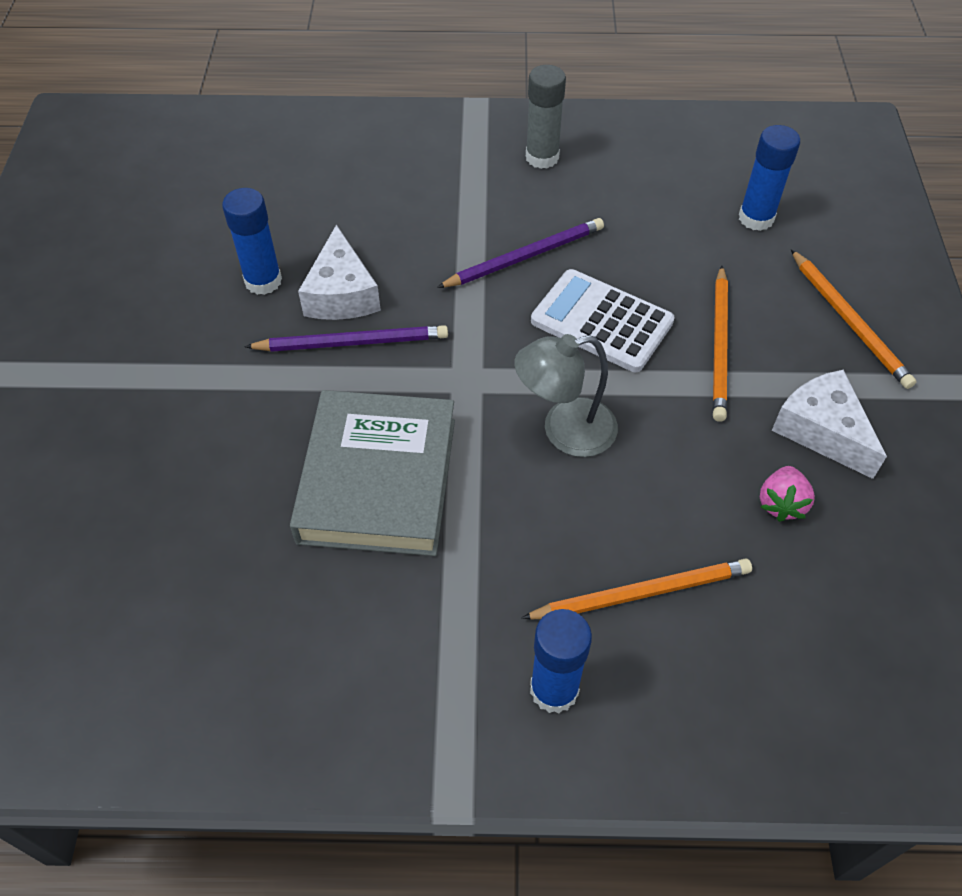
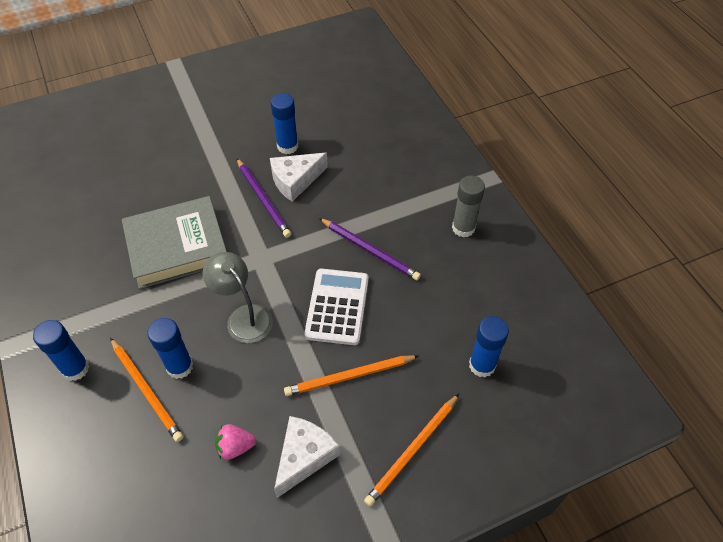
camera: 65 degrees right, 0 degrees up
none -> blue glue stick [148,318,193,379]

